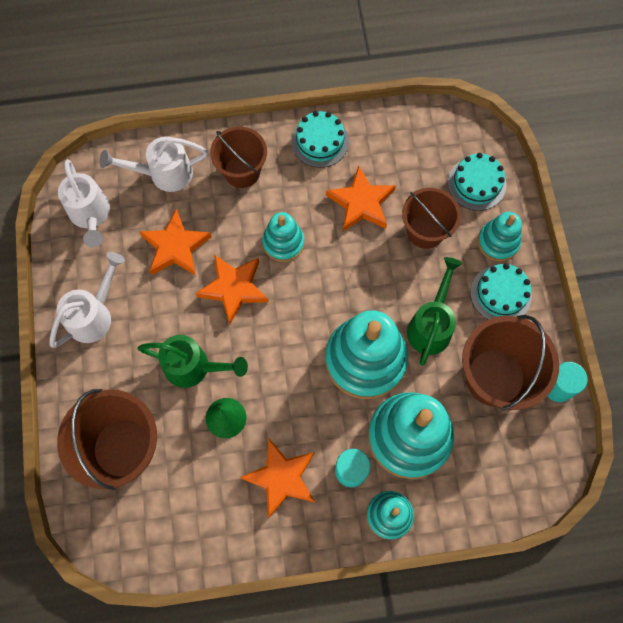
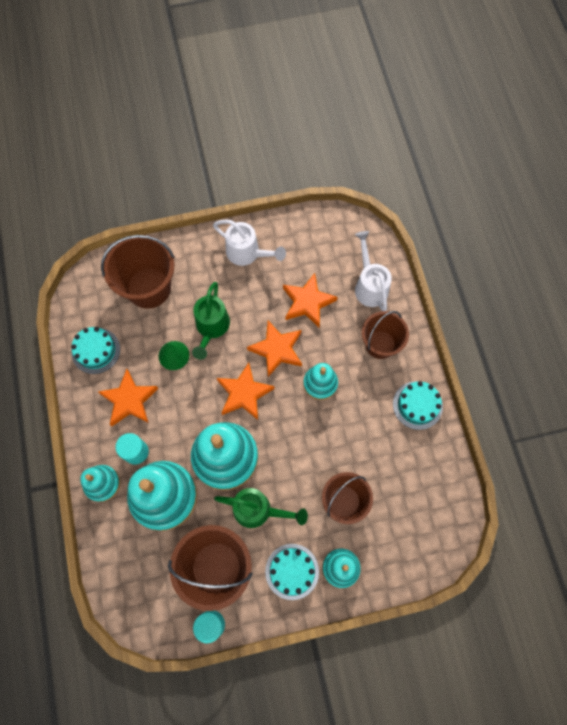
camera: 85 degrees right, 0 degrees up
white watering can [58,159,110,247] -> none
orange star [326,166,396,232] -> orange star moved to [217,363,275,420]
turquoise cake [448,153,506,211] -> turquoise cake moved to [71,327,120,374]

